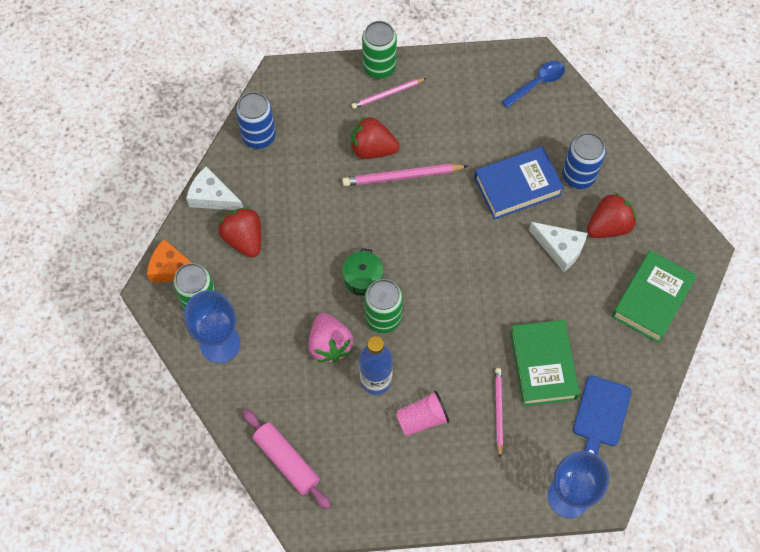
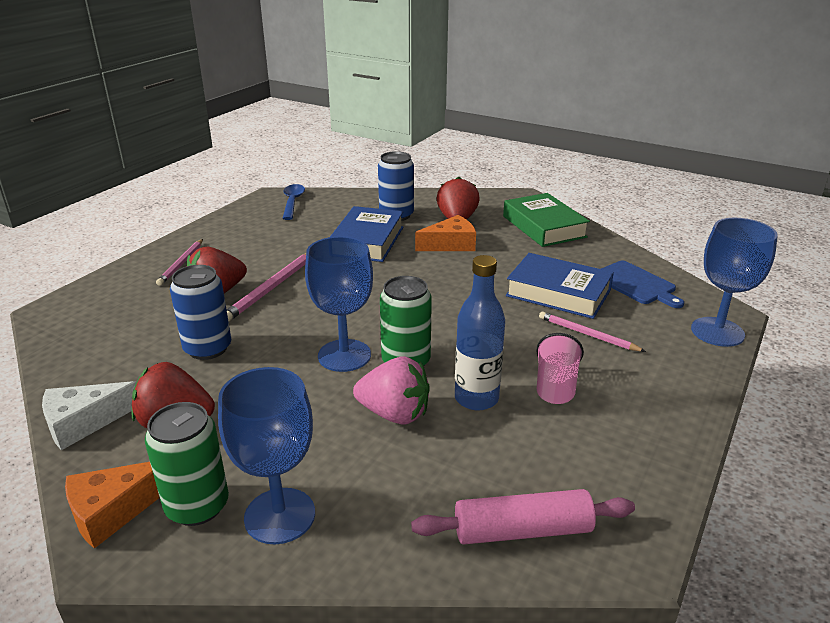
camera: 55 degrees left, 35 degrees down
blue can [236,92,276,149] -> blue can moved to [170,265,231,360]
green pot [342,248,384,296] -> blue goblet [305,236,373,372]
green can [362,21,397,79] -> none
green book [510,320,580,406] -> blue book [506,253,614,319]
white cheese [529,222,587,272] -> orange cheese [415,215,476,251]

